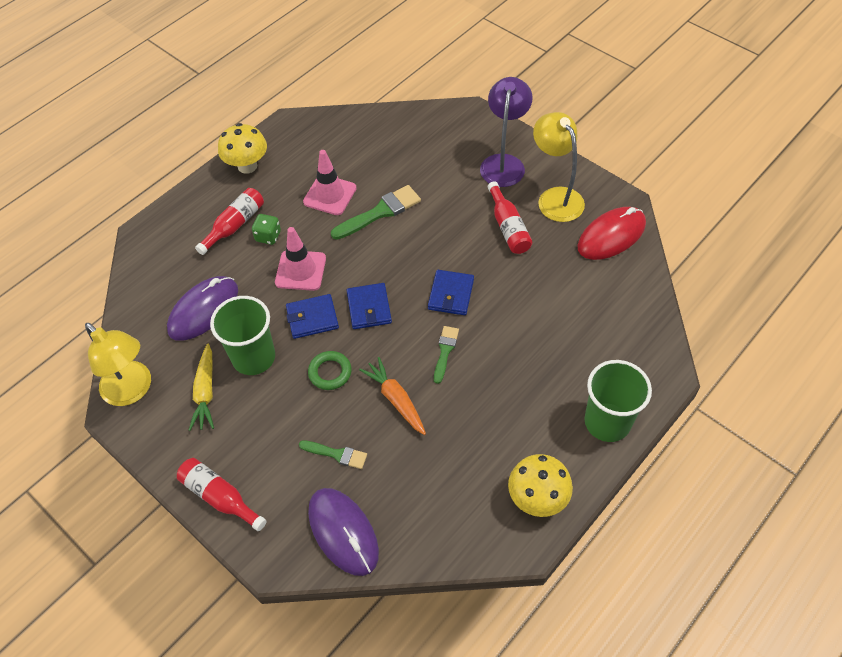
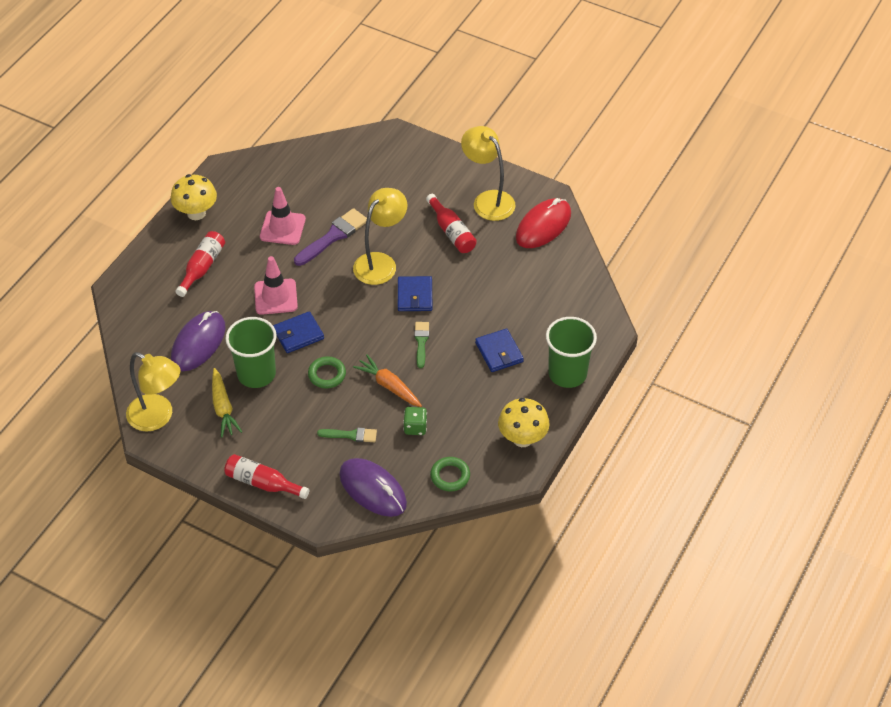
camera: 15 degrees left, 5 degrees down
green dice [252,214,281,245] -> green dice moved to [403,407,427,435]
green brush [331,185,421,240] -> purple brush [294,208,367,266]
blue wallet [347,283,392,329] -> blue wallet moved to [475,328,524,372]
purple lamp [480,77,533,187] -> none
none -> yellow lamp [353,188,407,285]
none -> green ring [430,457,470,492]

